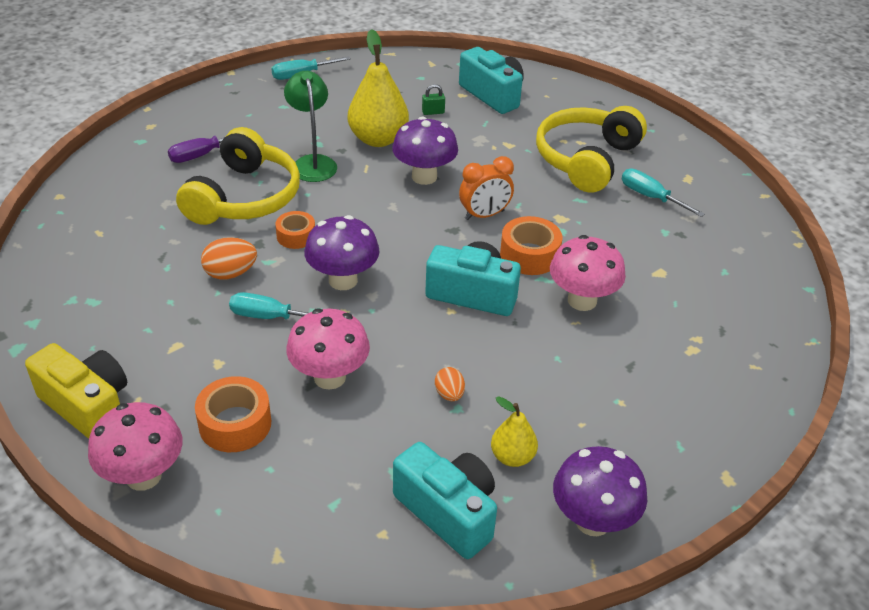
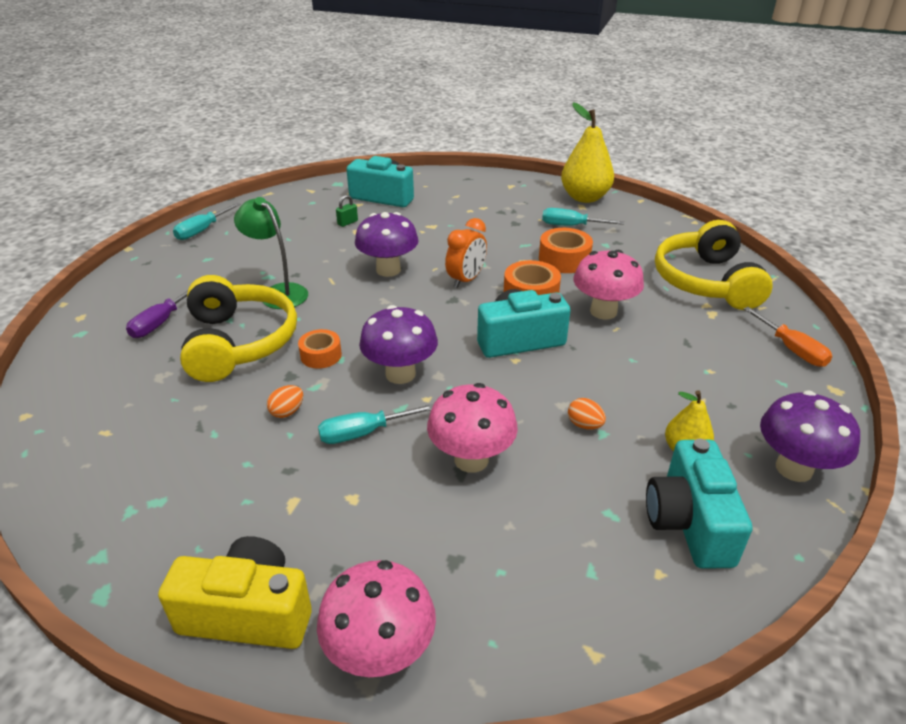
camera: 30 degrees left, 5 degrees down
orange tape [195,376,271,452] -> orange tape moved to [539,228,593,273]
orange egg [201,237,257,280] -> orange egg [267,385,303,418], size x0.64
yellow pear [348,29,409,147] -> yellow pear moved to [561,102,614,203]
turquoise camera [393,442,497,559] -> turquoise camera turned 105 degrees counterclockwise [646,439,752,569]
yellow headphones [536,106,647,193] -> yellow headphones moved to [655,220,773,310]
none -> orange screwdriver [744,307,832,367]

